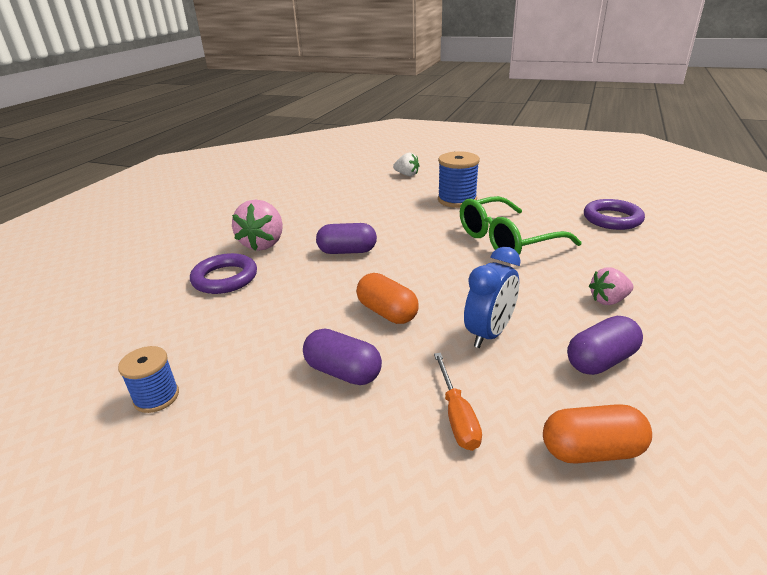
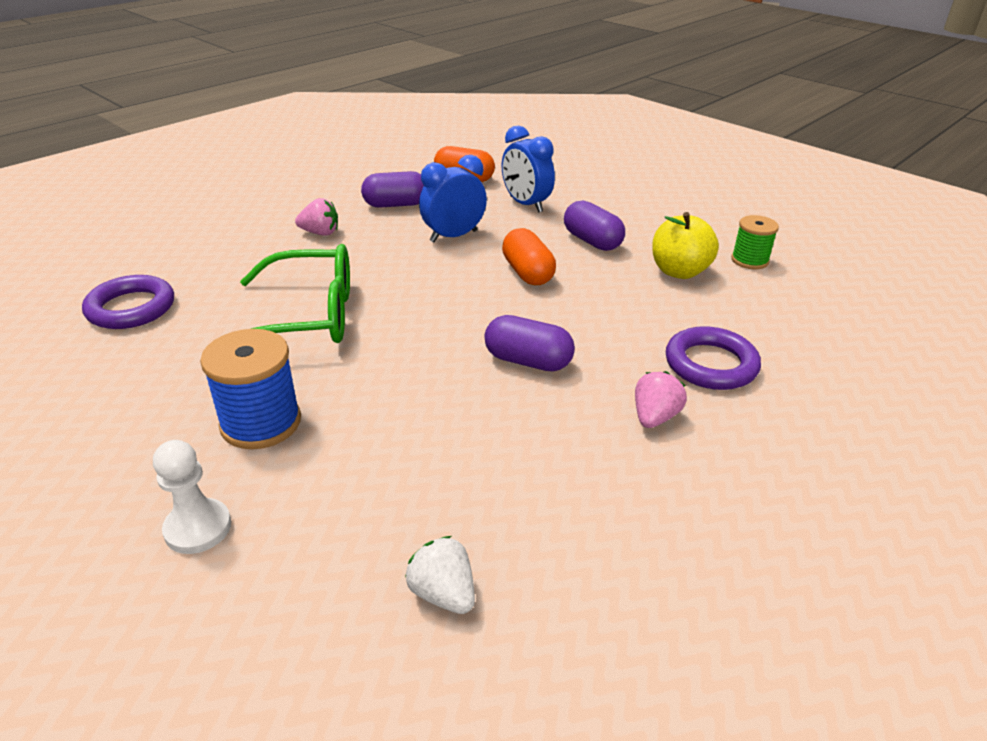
camera: 160 degrees left, 5 degrees up
blue spool [118,346,179,413] -> green spool [731,215,779,269]
pink strawberry [232,199,283,251] -> pink strawberry [635,371,687,428], size x0.60
white strawberry [393,153,420,176] -> white strawberry moved to [405,536,475,614]
orange screwdriver [434,353,482,451] -> blue clock [502,126,555,213]
none -> white pawn [153,440,231,554]
none -> yellow apple [652,212,719,279]

